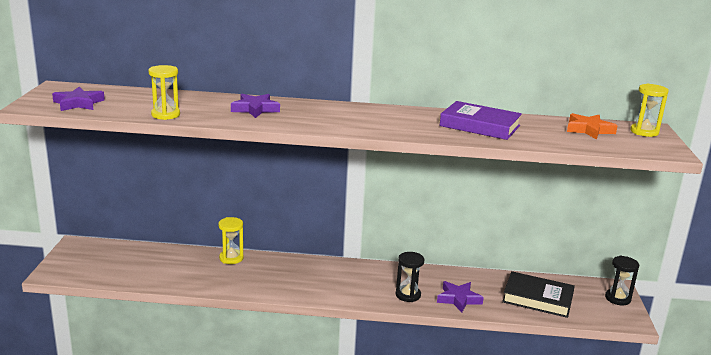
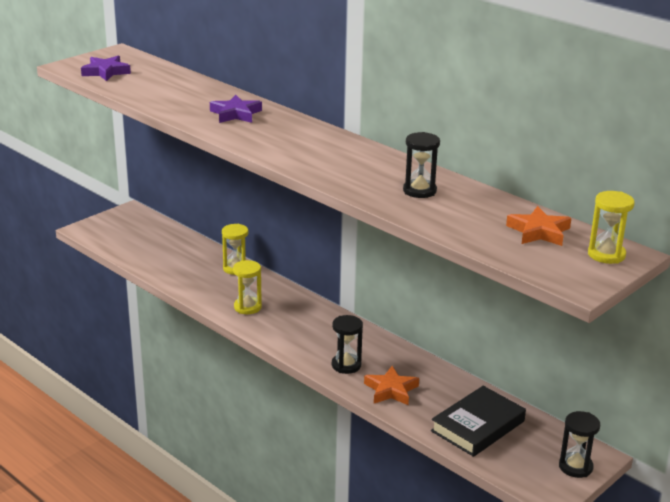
camera: 40 degrees right, 5 degrees up
yellow hourglass [148,65,180,120] -> yellow hourglass moved to [233,260,262,314]
purple star [437,281,484,313] -> orange star [364,366,419,405]
purple book [439,101,522,140] -> black hourglass [403,132,440,198]
black book [502,271,575,318] -> black book turned 75 degrees clockwise [431,386,526,457]

